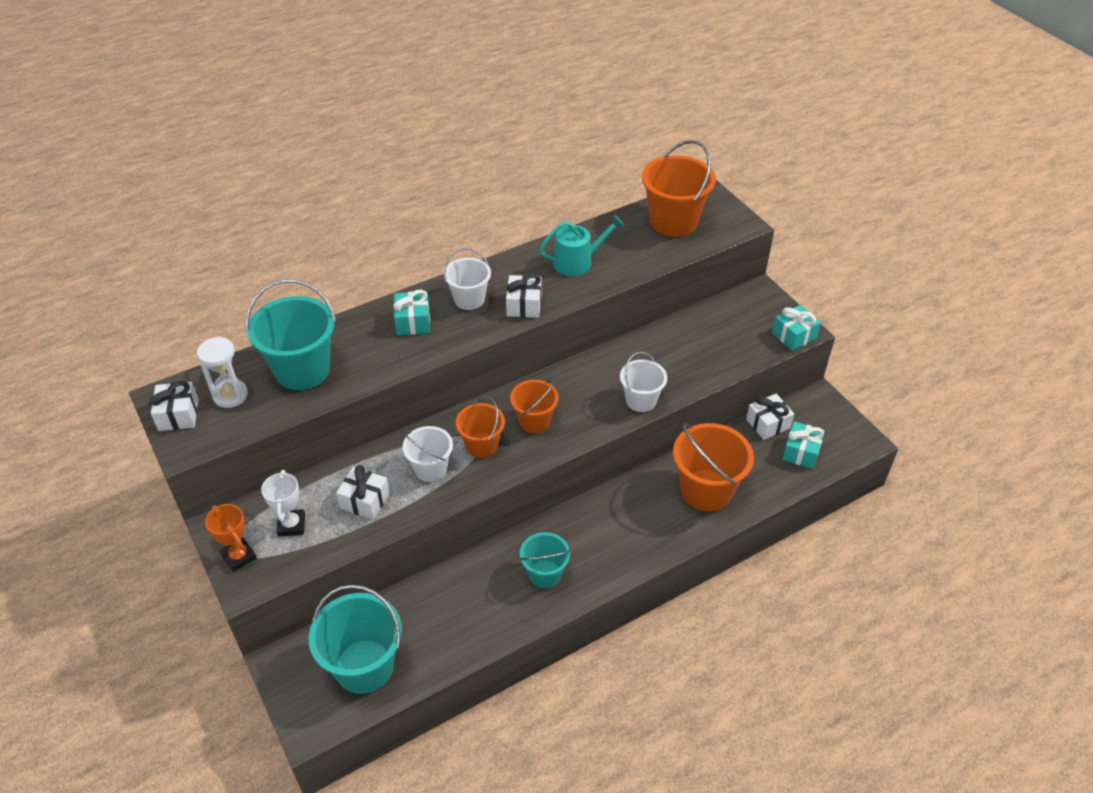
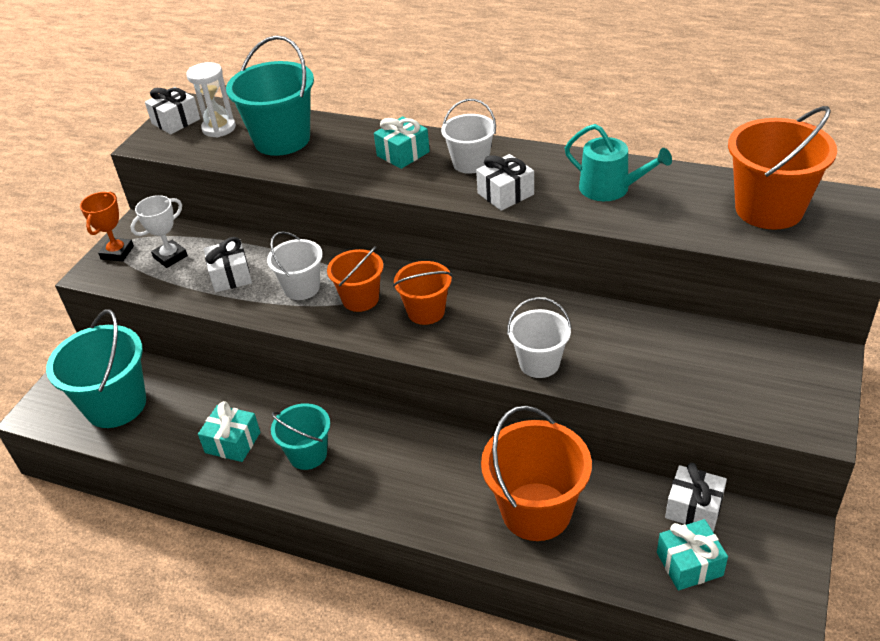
camera: 55 degrees right, 5 degrees down
turquoise gift [772,305,821,351] -> turquoise gift moved to [198,401,260,462]

